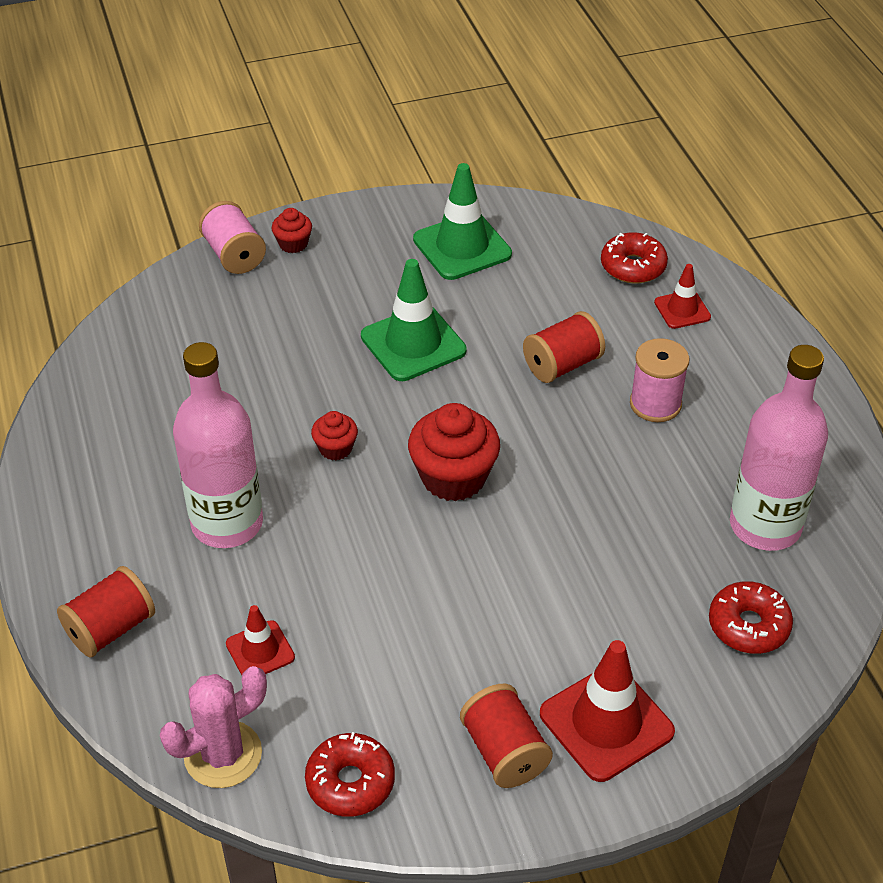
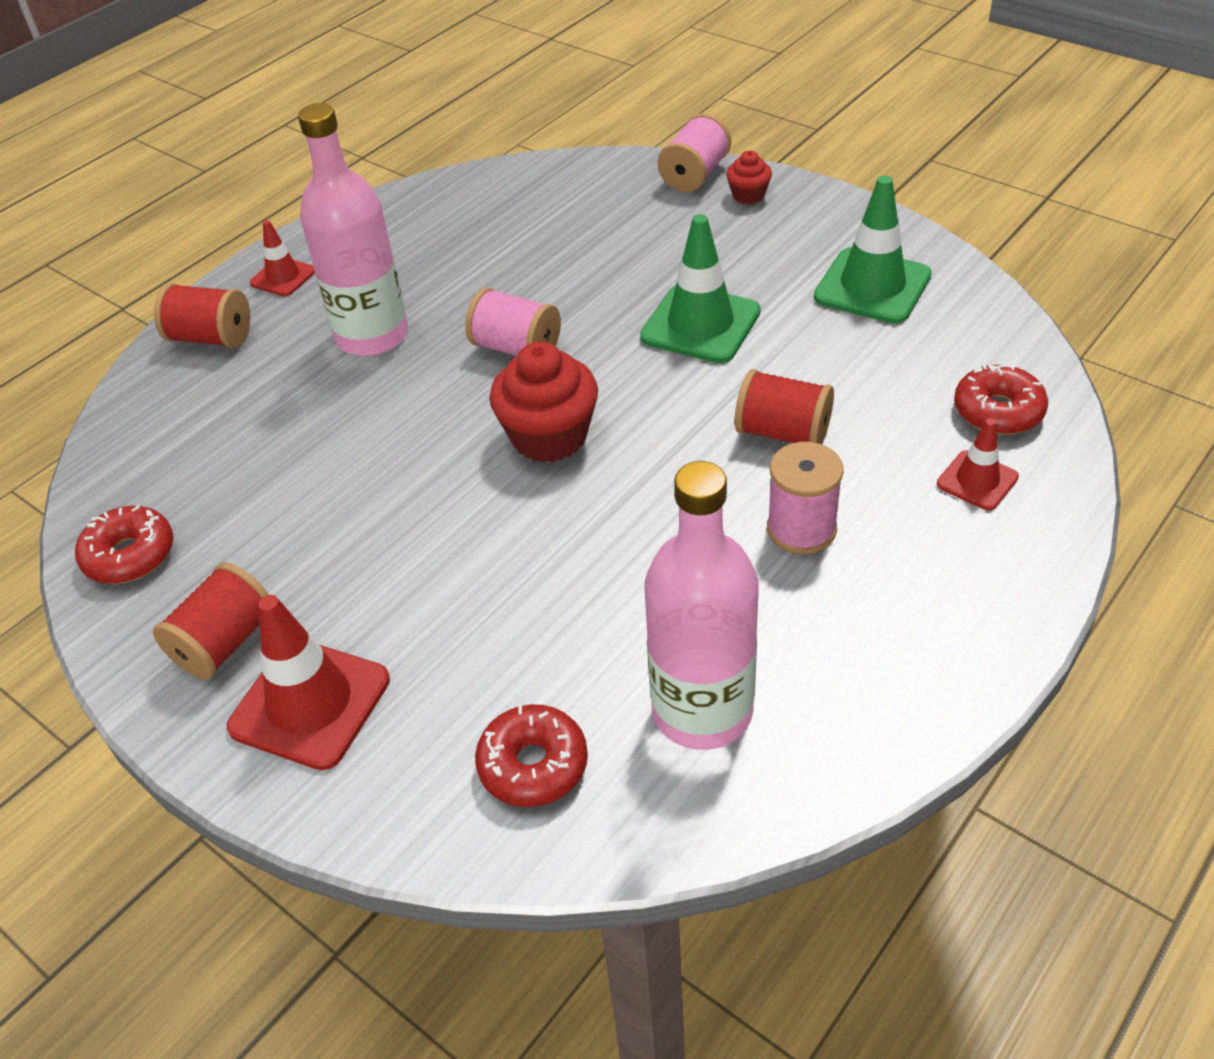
camera: 60 degrees right, 0 degrees up
pink cactus [160,666,267,788] -> none
red traffic cone [226,605,295,675] -> red traffic cone moved to [250,220,315,296]
red cupcake [311,411,358,460] -> pink spool [465,287,561,356]

